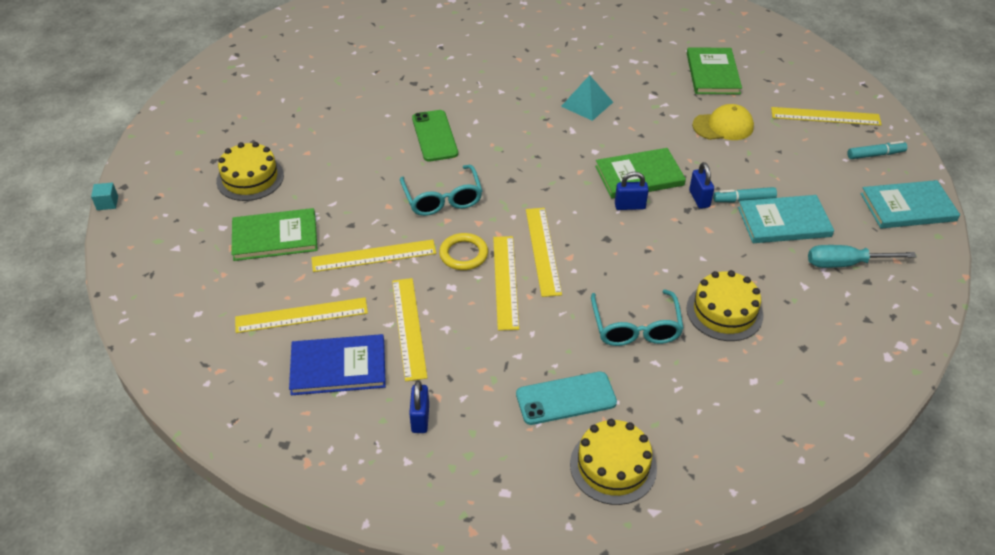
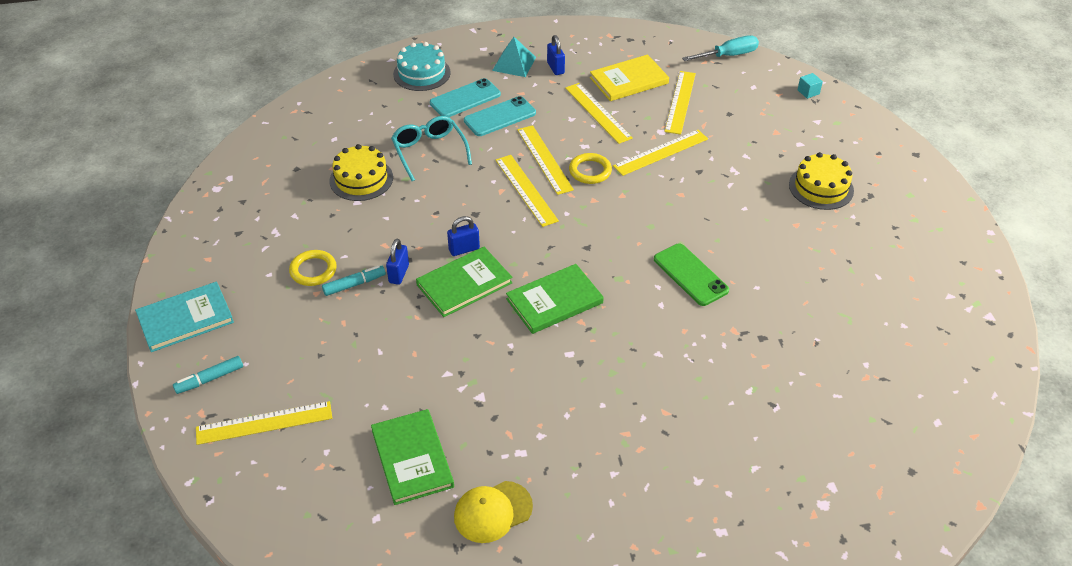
camera: 160 degrees right, 0 degrees up
turquoise cube [91,182,118,210] -> turquoise cube moved to [798,73,823,99]
green book [231,208,318,261] -> green book moved to [506,264,604,334]
yellow ruler [235,298,368,333] -> yellow ruler turned 45 degrees counterclockwise [664,71,696,135]
blue book [289,334,386,395] -> yellow book [590,54,669,101]
turquoise glasses [400,165,482,216] -> none
turquoise pyramid [561,75,613,121] -> turquoise pyramid moved to [492,37,536,77]
yellow cake [570,419,657,505] -> turquoise cake [393,42,451,91]
blue padlock [689,162,714,209] -> blue padlock turned 45 degrees clockwise [386,239,409,285]
yellow cap [692,104,754,140] -> yellow cap moved to [454,481,533,543]
turquoise book [738,195,834,243] -> yellow ring [289,250,337,286]
turquoise screwdriver [808,245,917,268] -> turquoise screwdriver moved to [682,35,759,61]
none -> turquoise phone [464,96,536,136]

